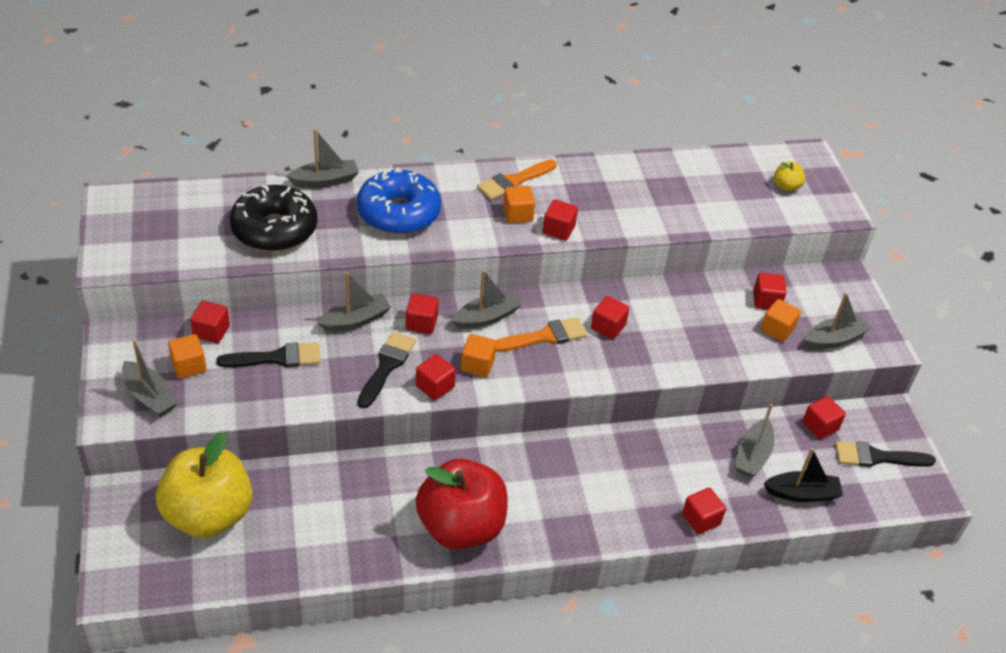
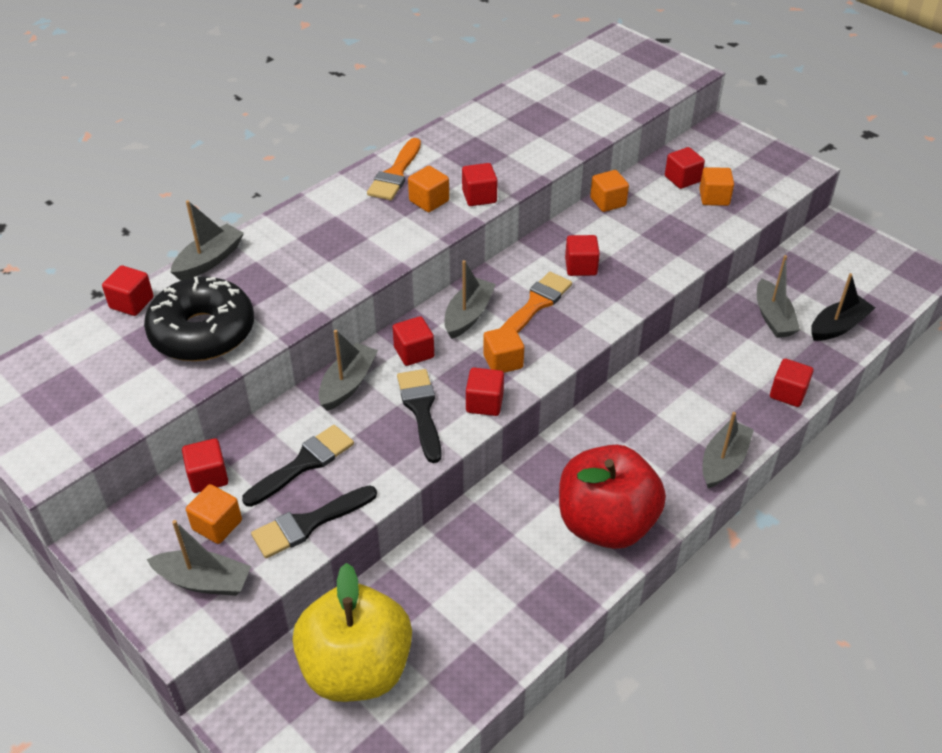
camera: 30 degrees left, 0 degrees up
blue donut [357,167,441,235] -> none
yellow apple [774,161,805,192] -> none
red cube [802,396,846,439] -> red cube moved to [102,265,154,316]
grey boat [805,293,871,349] -> grey boat moved to [703,412,754,488]
black brush [835,441,936,467] -> black brush moved to [251,485,377,558]
none -> orange cube [590,170,629,212]

